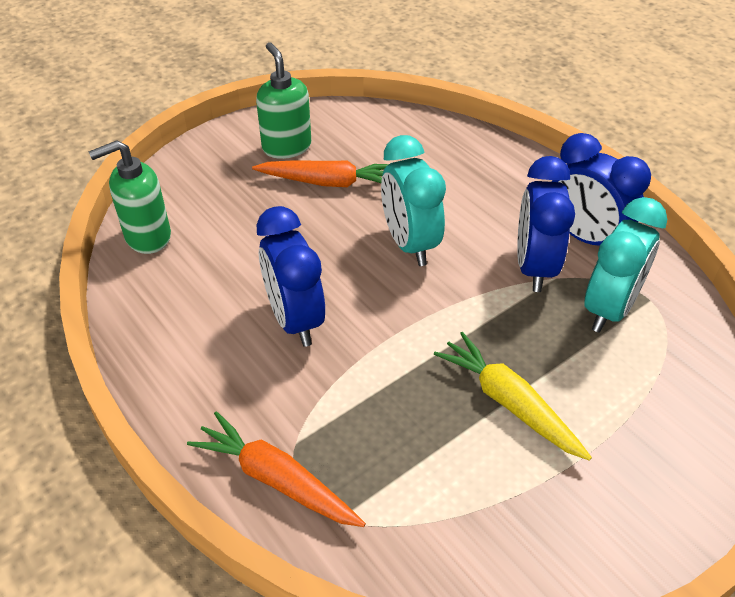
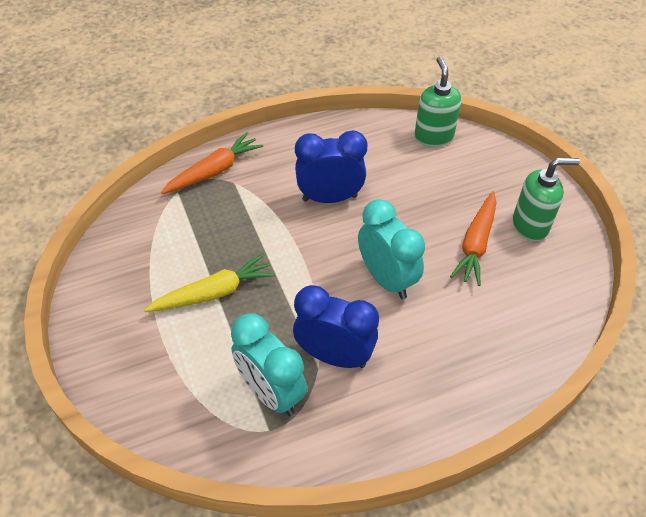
camera: 105 degrees right, 5 degrees up
turquoise clock [381,135,446,266] -> turquoise clock turned 60 degrees clockwise [358,199,425,299]
blue clock [552,133,651,246] -> none

